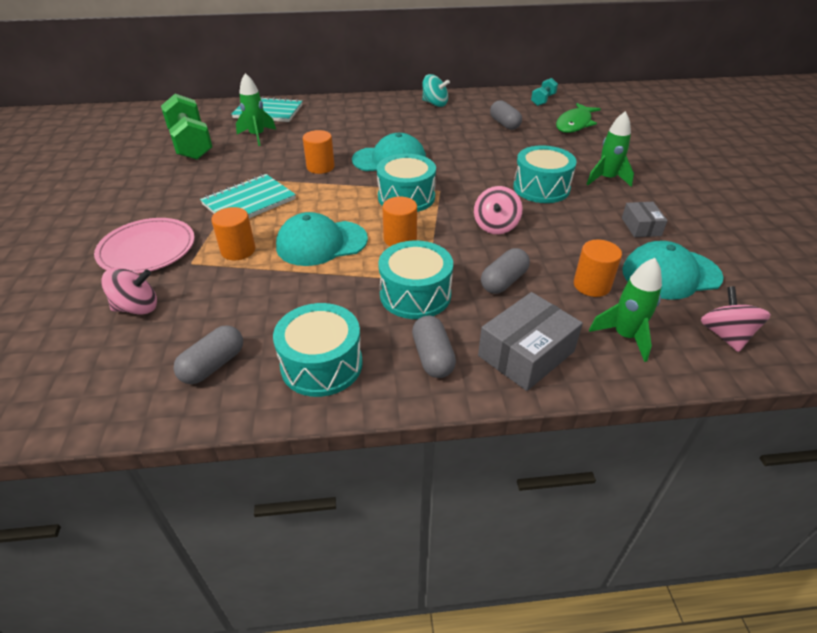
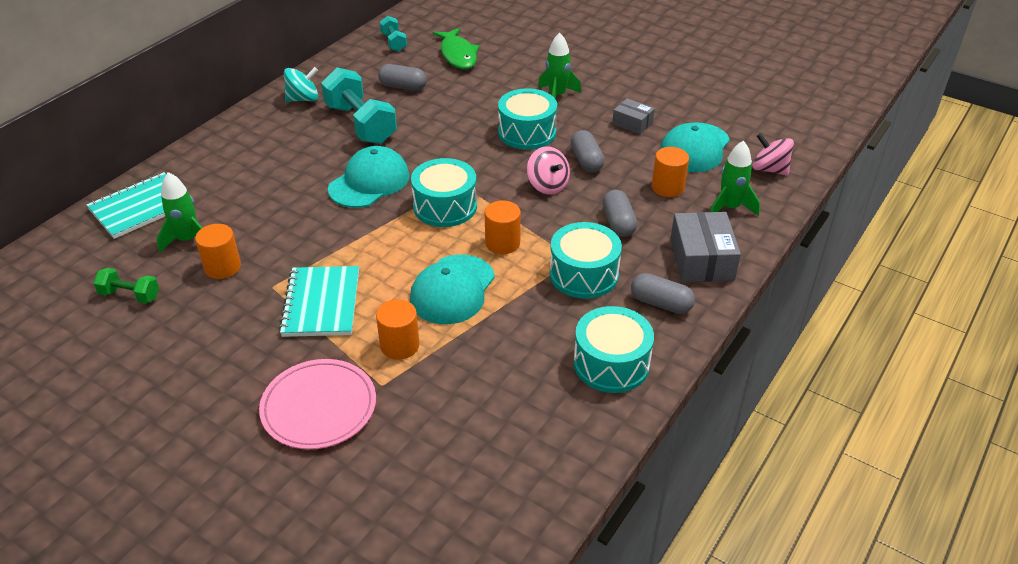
camera: 50 degrees left, 0 degrees up
pink spinning top [101,268,157,315] -> none
green dumbbell [161,94,212,160] -> green dumbbell [93,268,159,304], size x0.51
grey capsule [173,325,243,384] -> grey capsule moved to [571,130,605,172]
orange cylinder [303,130,335,174] -> orange cylinder moved to [195,224,241,279]
none -> turquoise dumbbell [321,67,397,144]

